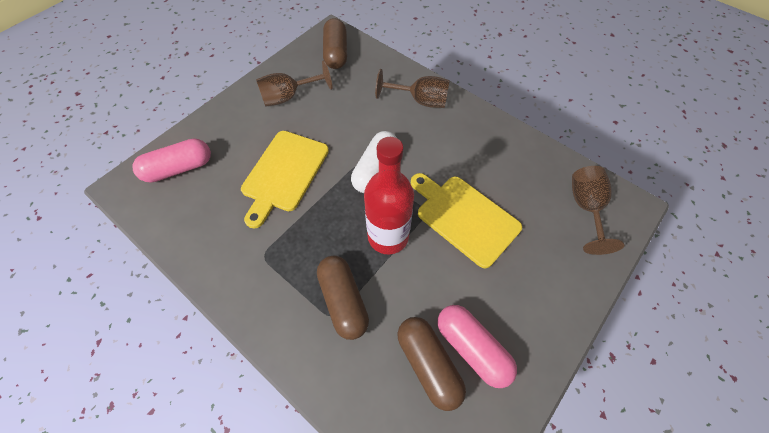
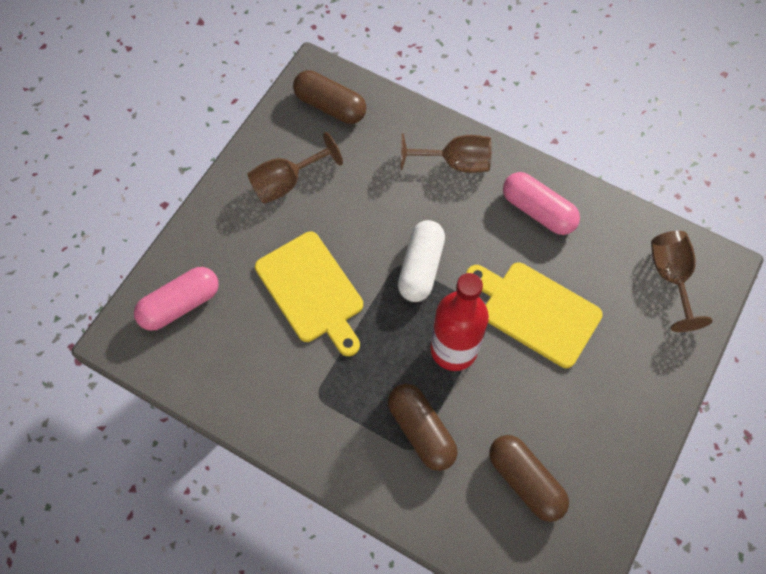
camera: 10 degrees left, 5 degrees up
yellow cutting board [241,131,329,229] -> yellow cutting board turned 45 degrees counterclockwise [255,232,363,356]
brown capsule [323,18,347,69] -> brown capsule turned 45 degrees counterclockwise [293,70,366,124]
pink capsule [438,305,517,388] -> pink capsule moved to [503,172,580,235]

